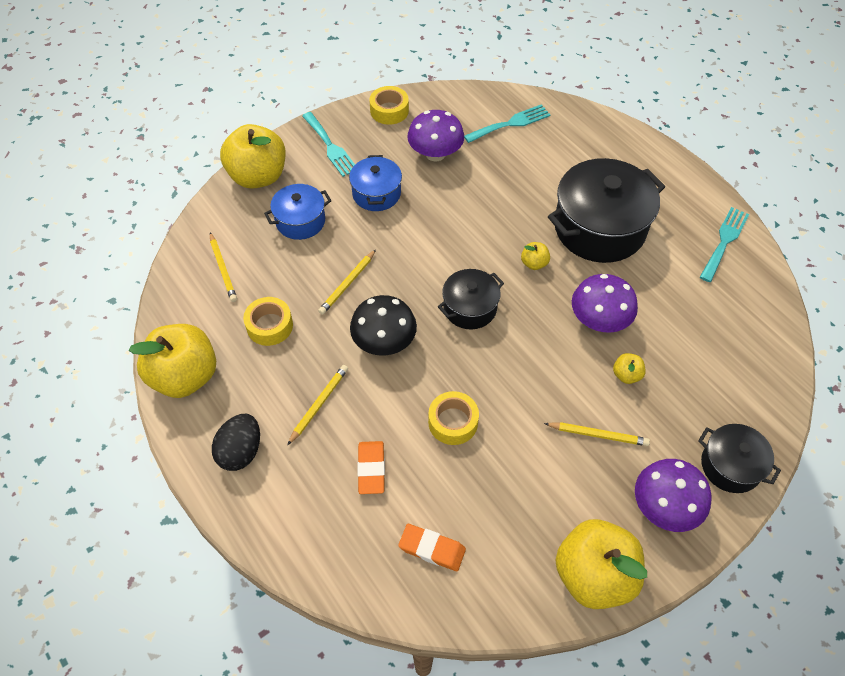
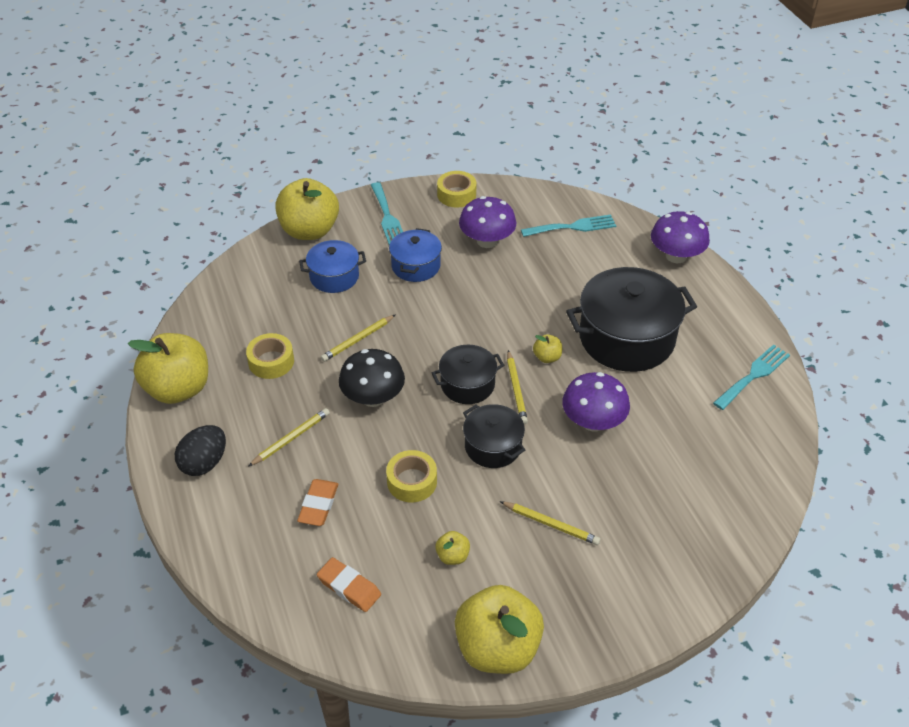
camera: 15 degrees right, 10 degrees down
yellow pencil [210,232,237,302] -> yellow pencil moved to [507,350,528,424]
yellow apple [613,353,646,384] -> yellow apple moved to [435,531,470,565]
purple mushroom [635,459,712,532] -> purple mushroom moved to [651,211,710,263]
black pot [698,424,781,493] -> black pot moved to [463,404,525,468]

